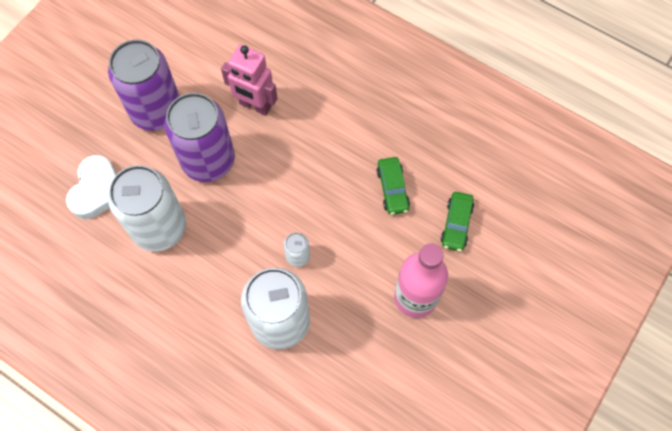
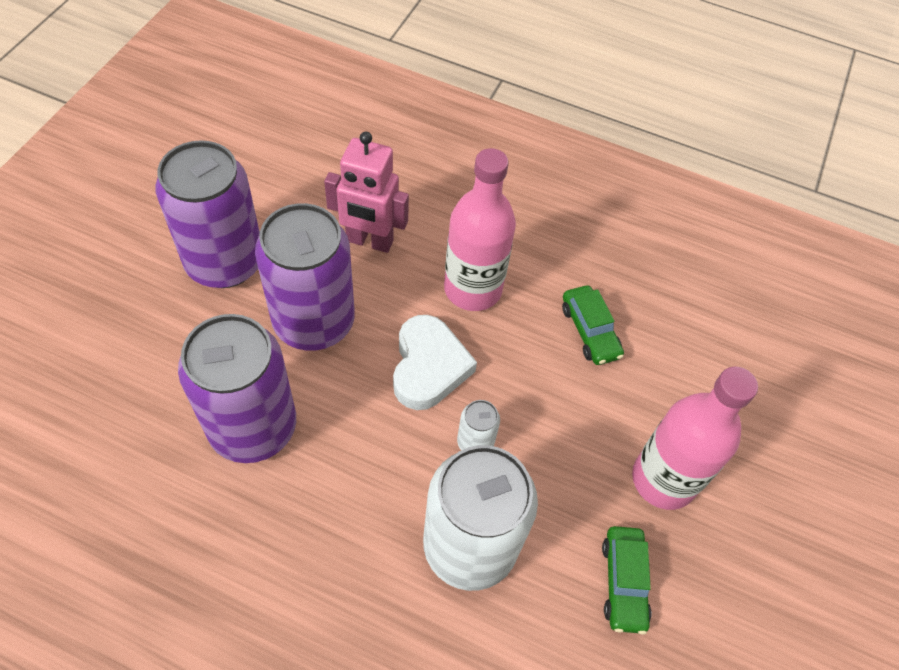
camera: 15 degrees left, 10 degrees down
white heart [66,155,116,219] -> white heart moved to [393,315,477,410]
white can [108,165,186,252] -> purple can [178,314,296,463]
green car [441,192,474,251] -> green car moved to [602,526,652,635]
none -> pink bottle [444,148,516,311]

